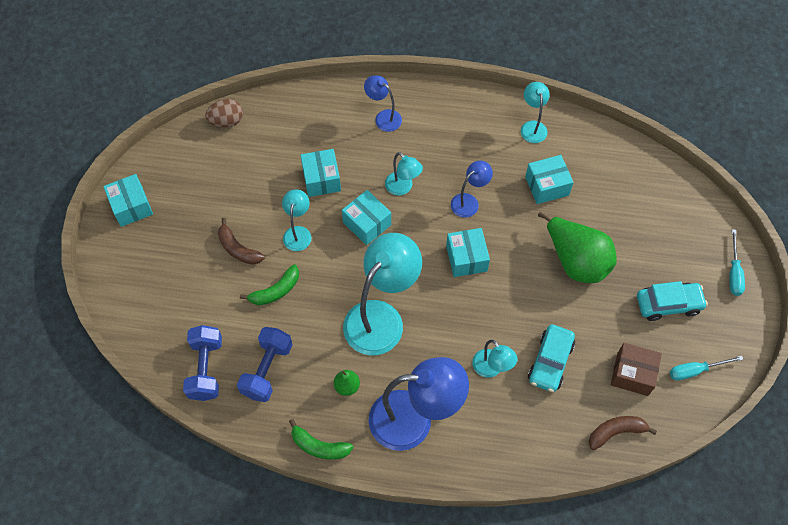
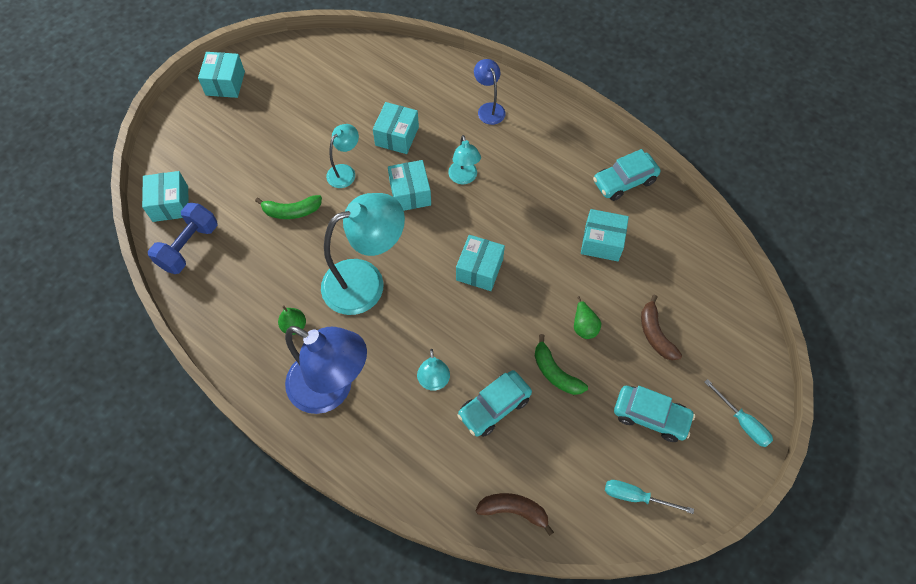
camera: 30 degrees right, 0 degrees up
brown egg [205,99,243,128] -> none
brown banana [218,218,265,265] -> brown banana moved to [641,294,682,361]
blue dumbbell [237,327,293,402] -> none
green banana [289,419,353,460] -> green banana moved to [535,334,588,395]
blue lamp [451,161,493,218] -> none
turquoise lamp [521,82,550,143] -> turquoise car [593,149,660,201]
green pear [538,212,617,283] -> green pear [574,296,601,339], size x0.45
brown box [611,343,662,396] -> none
turquoise screwdriver [729,229,745,296] -> turquoise screwdriver turned 75 degrees counterclockwise [704,379,773,447]
none -> turquoise box [142,171,188,222]

